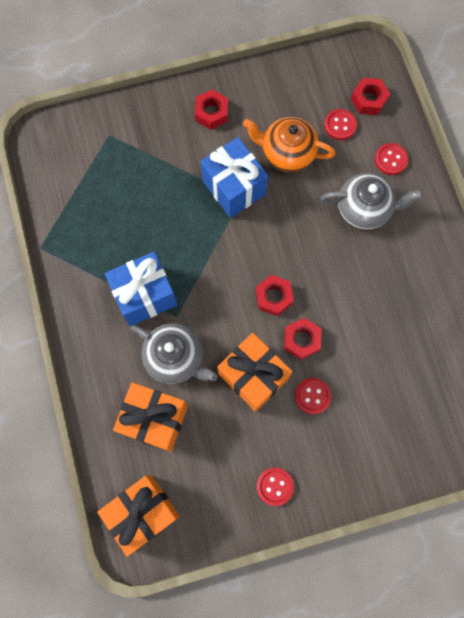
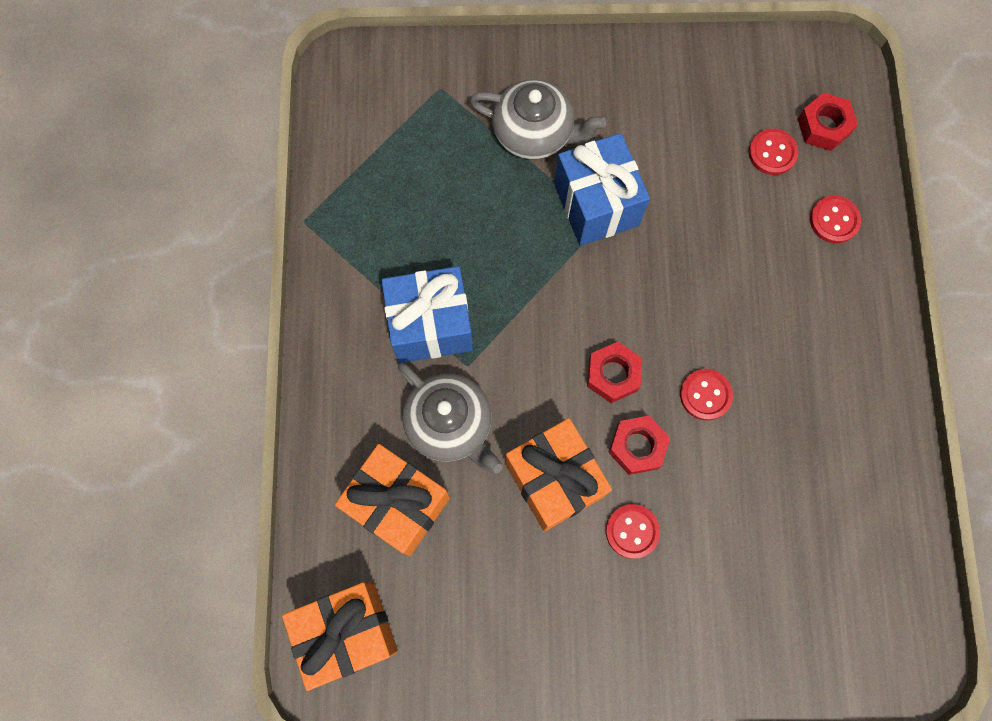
camera: 15 degrees right, 0 degrees up
red nut [195,90,228,130] -> none
orange teapot [243,117,335,172] -> none
red button [257,467,294,506] -> red button moved to [680,369,733,420]
grey teapot [321,173,423,230] -> grey teapot moved to [470,79,607,160]

